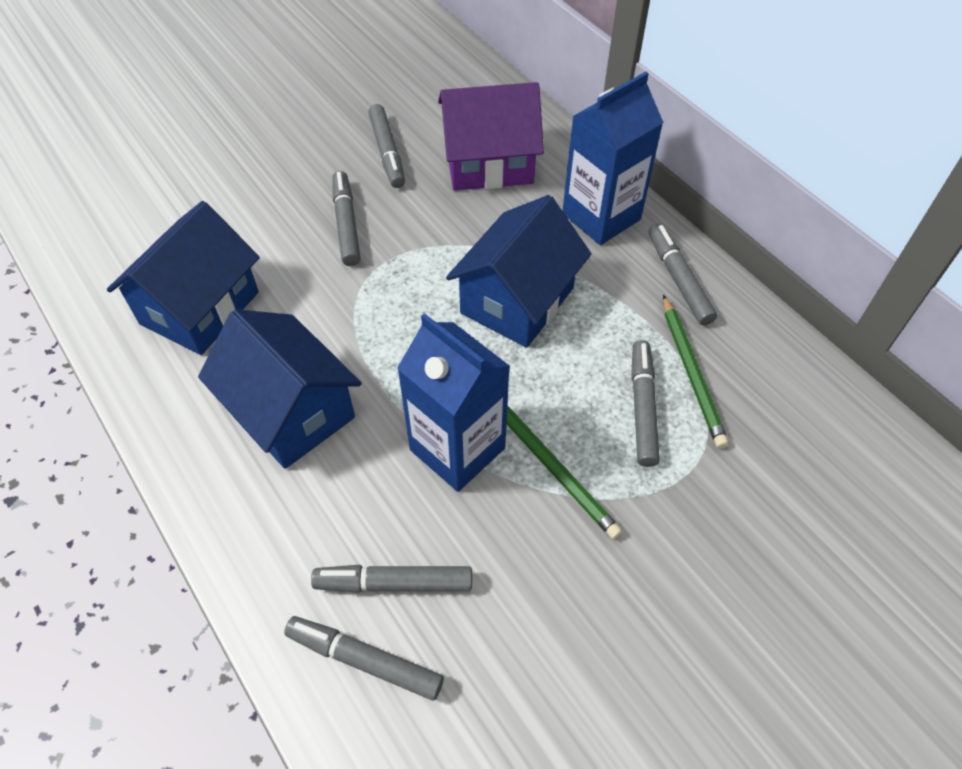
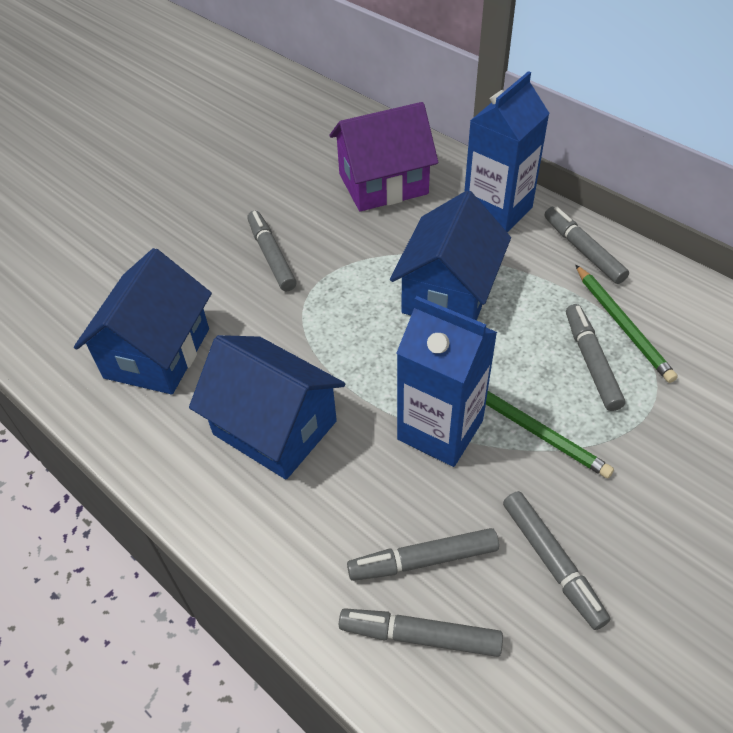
camera: 10 degrees left, 5 degrees down
grey marker [368,104,405,188] -> grey marker moved to [503,491,610,630]

